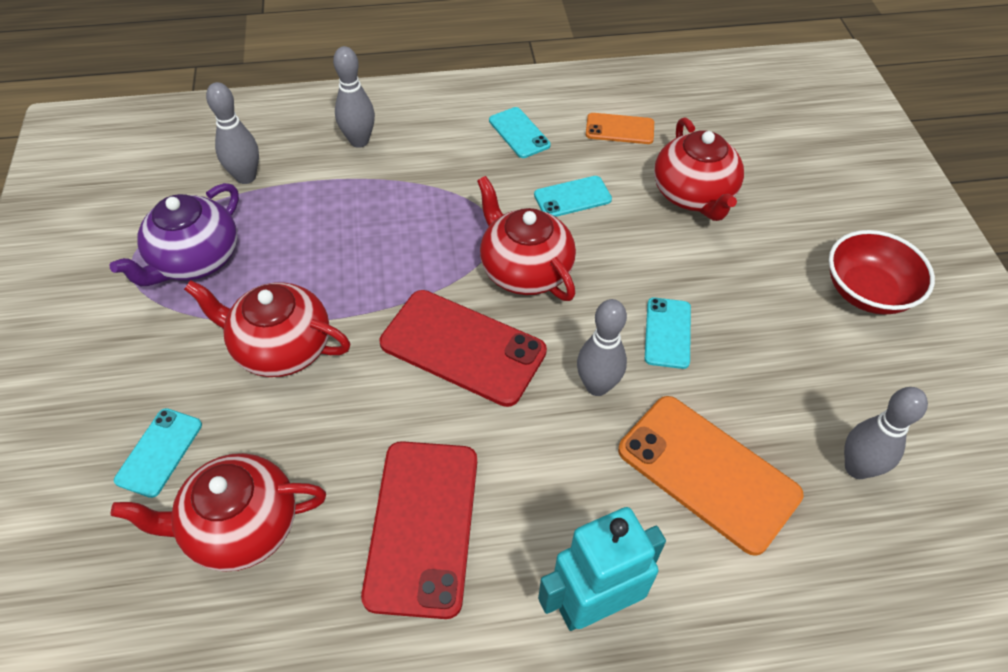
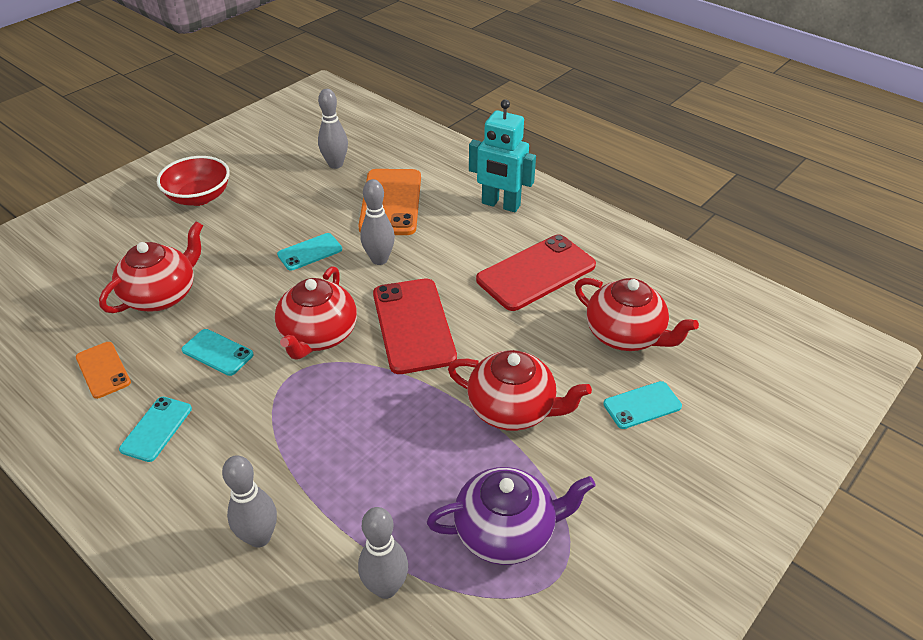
camera: 130 degrees left, 10 degrees down
red teapot [184,280,350,377] -> red teapot turned 45 degrees counterclockwise [448,350,592,431]

